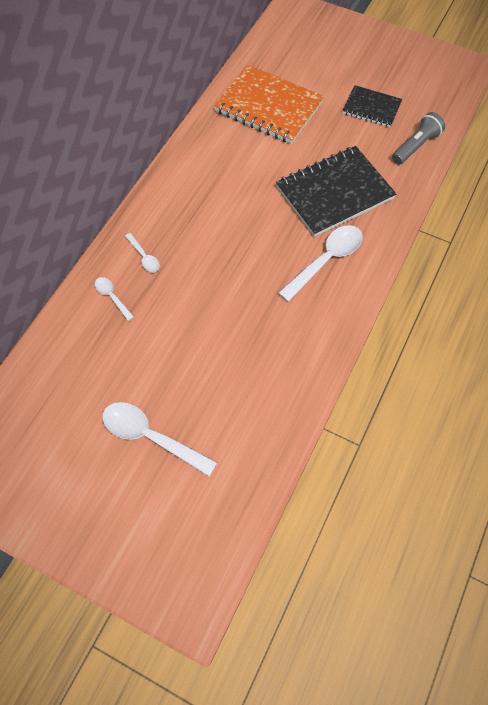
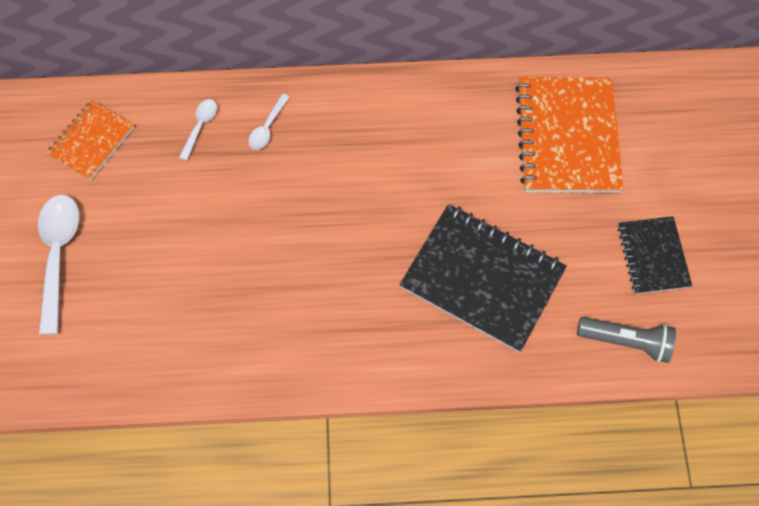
camera: 60 degrees right, 5 degrees up
white spoon [278,225,363,302] -> none
none -> orange notebook [46,100,134,181]

